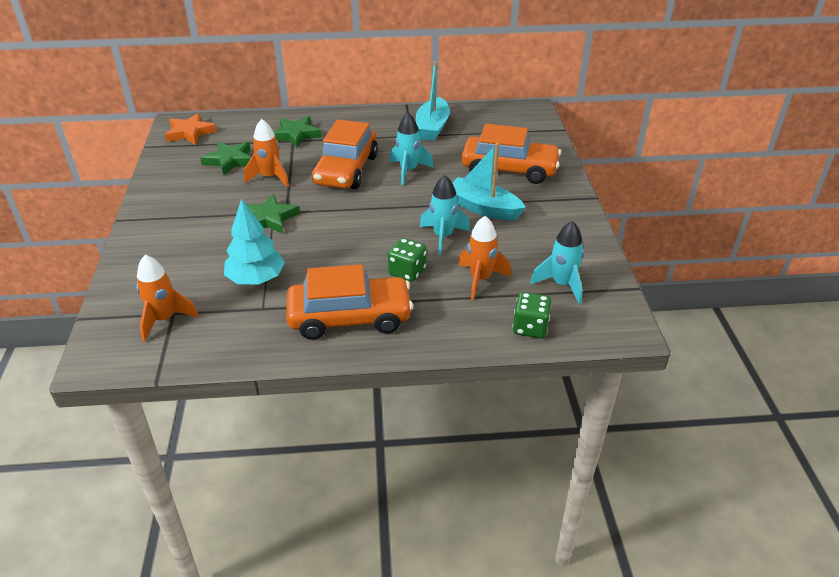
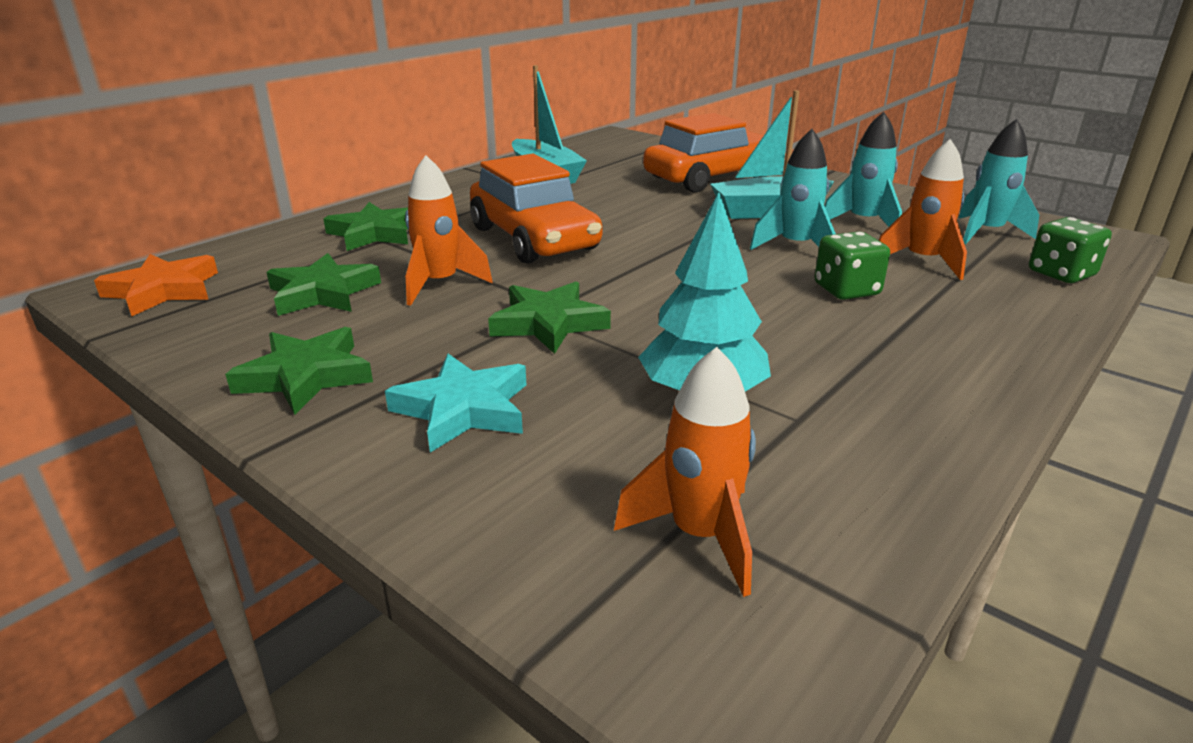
camera: 45 degrees left, 10 degrees down
orange car [286,264,413,340] -> none
turquoise rocket [390,113,434,185] -> turquoise rocket moved to [825,112,902,227]
none -> green star [225,327,373,415]
none -> turquoise star [385,354,526,453]

